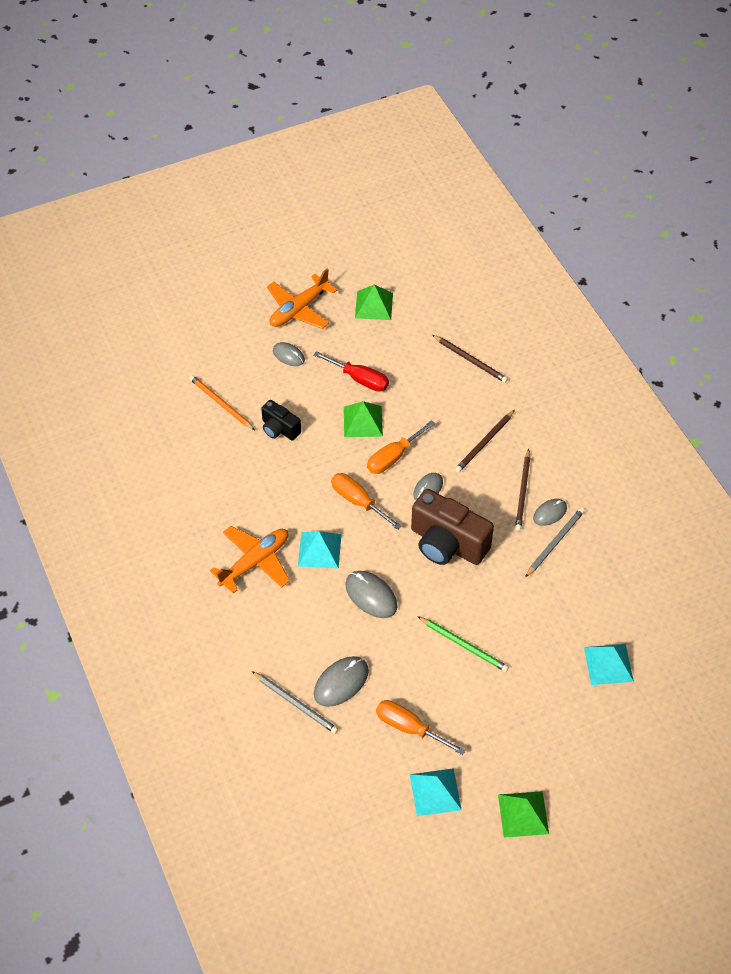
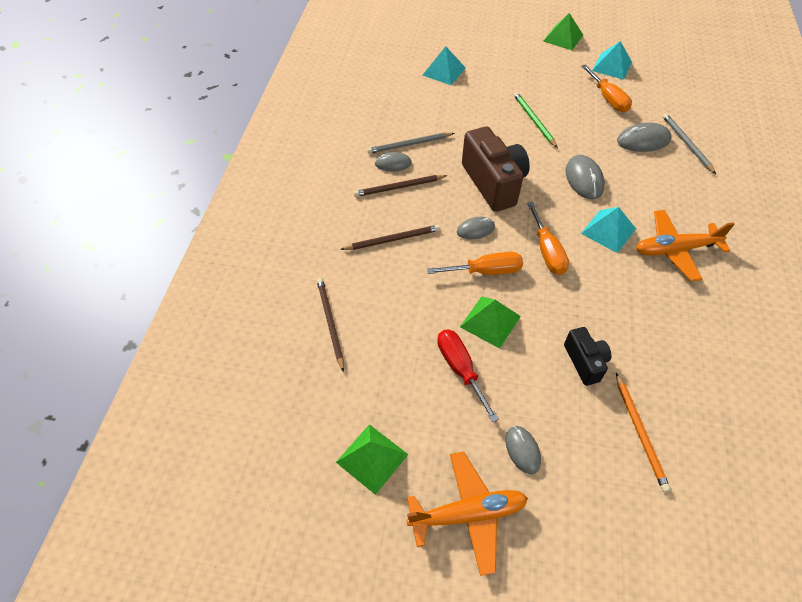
camera: 145 degrees left, 0 degrees up
brown pencil [515,449,530,531] -> brown pencil turned 150 degrees counterclockwise [354,175,447,197]

